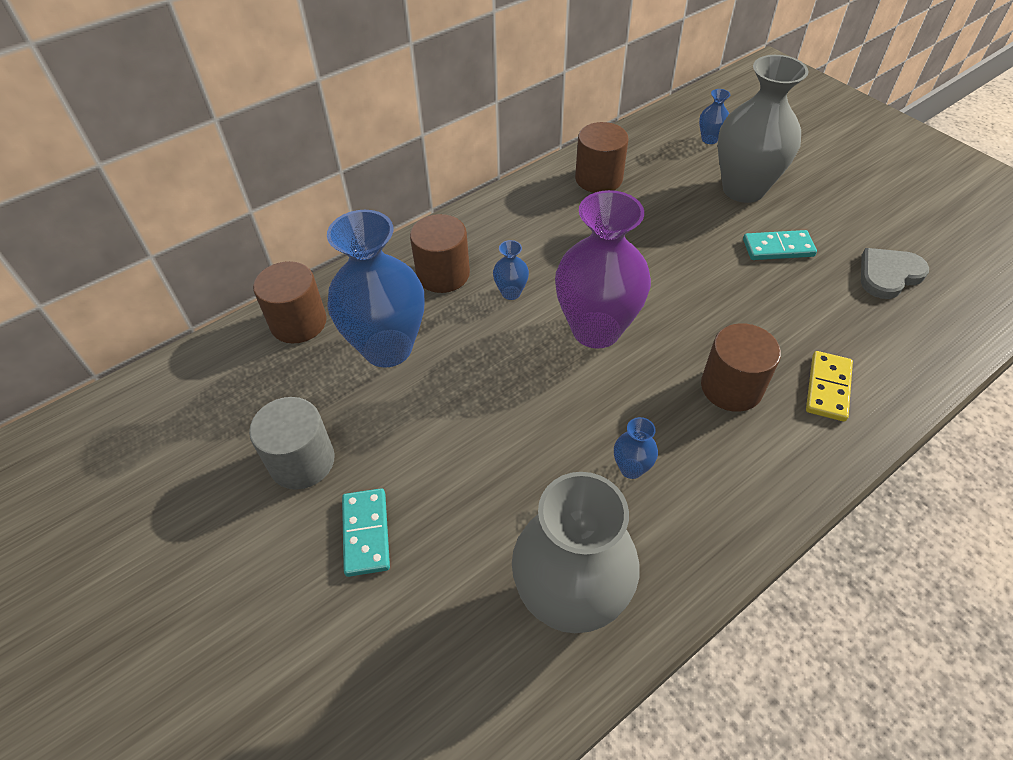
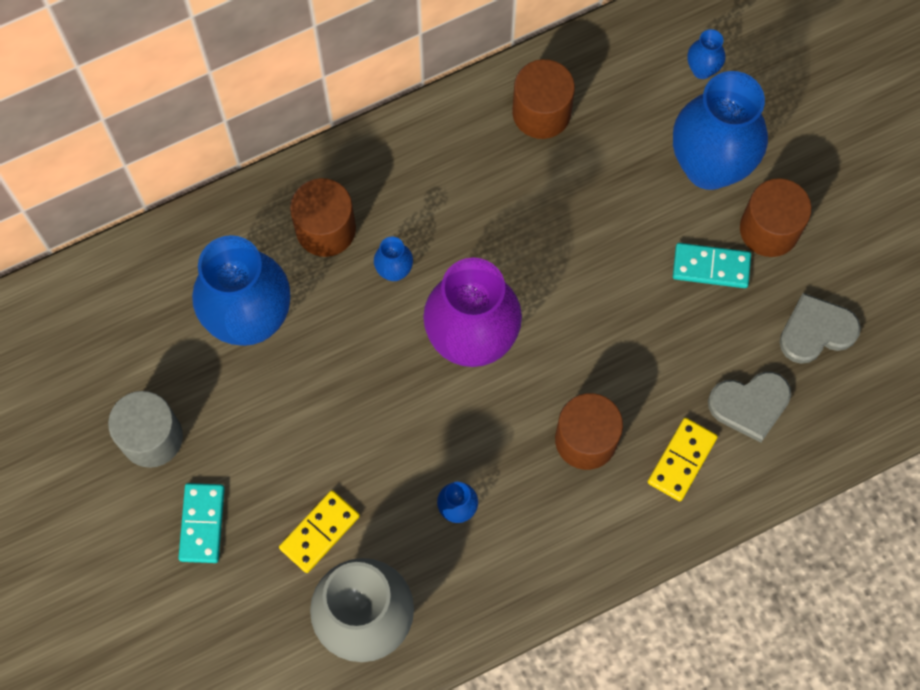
camera: 10 degrees right, 20 degrees up
brown cylinder [253,261,327,344] -> brown cylinder moved to [740,178,812,257]
grey vase [717,55,808,203] -> blue vase [673,71,768,190]
none -> yellow domino [279,490,360,573]
none -> grey heart [708,371,791,443]

